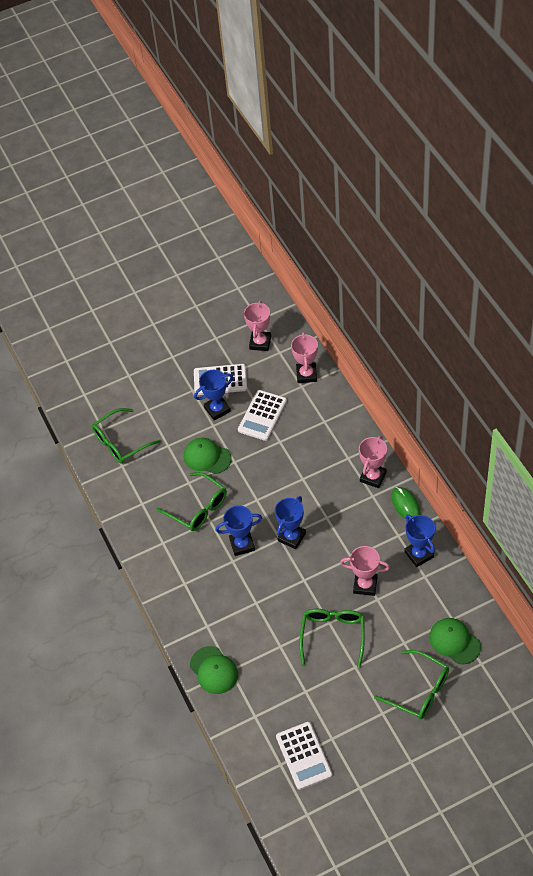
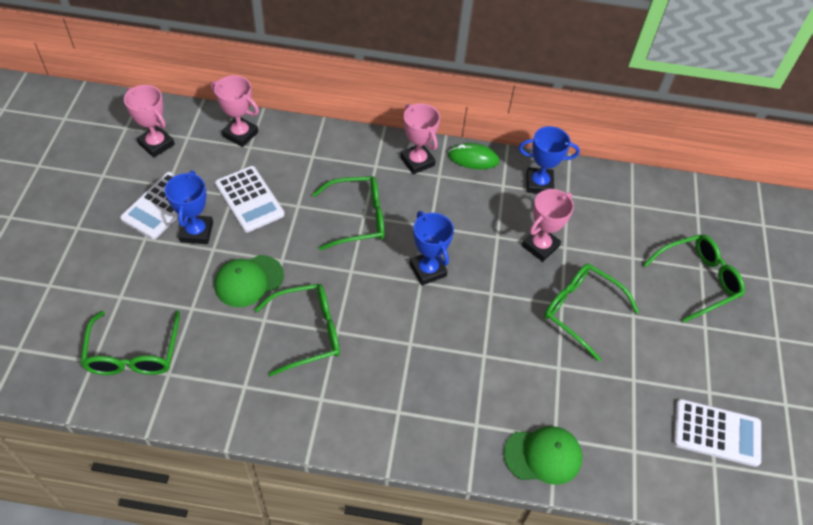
camera: 65 degrees left, 0 degrees up
blue trophy [215,505,262,556] -> none
green cap [429,618,481,664] -> none
none -> green glasses [312,176,384,250]

